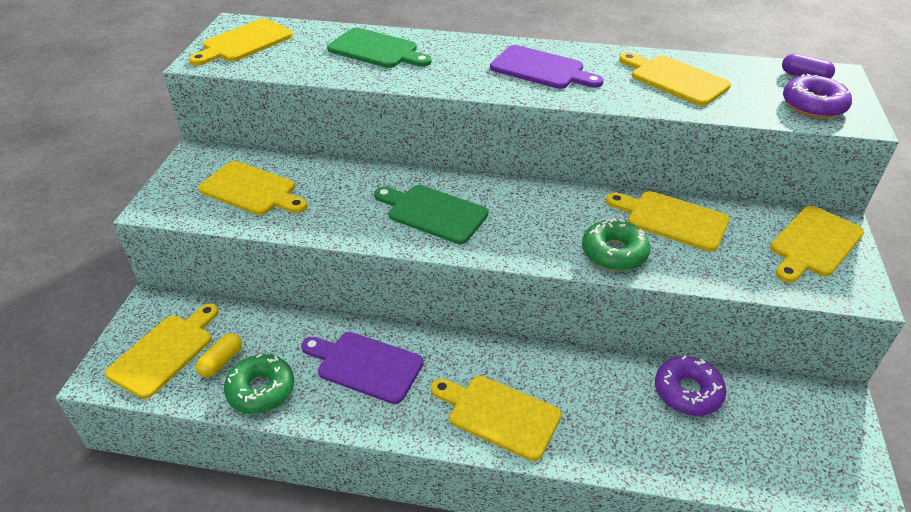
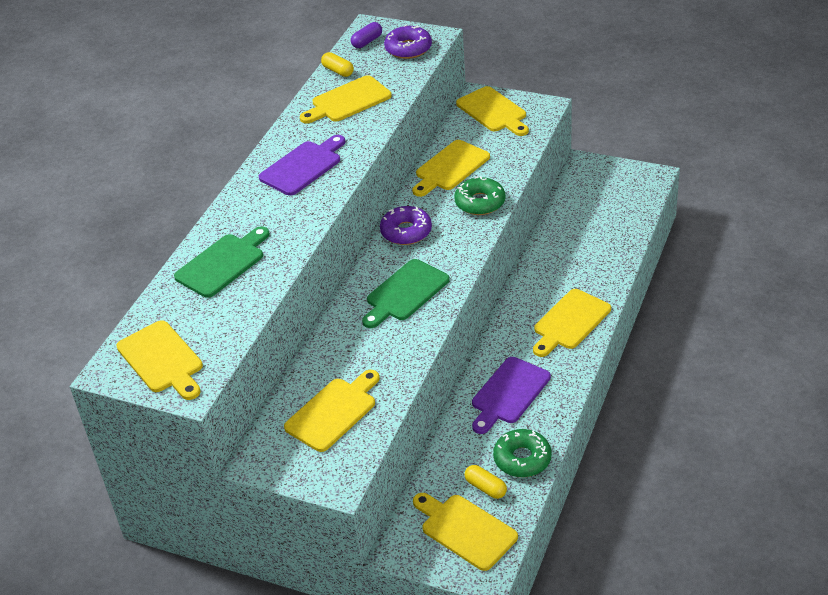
camera: 75 degrees left, 0 degrees up
purple donut [655,356,726,416] -> purple donut moved to [380,206,432,245]
none -> yellow capsule [321,52,354,77]

